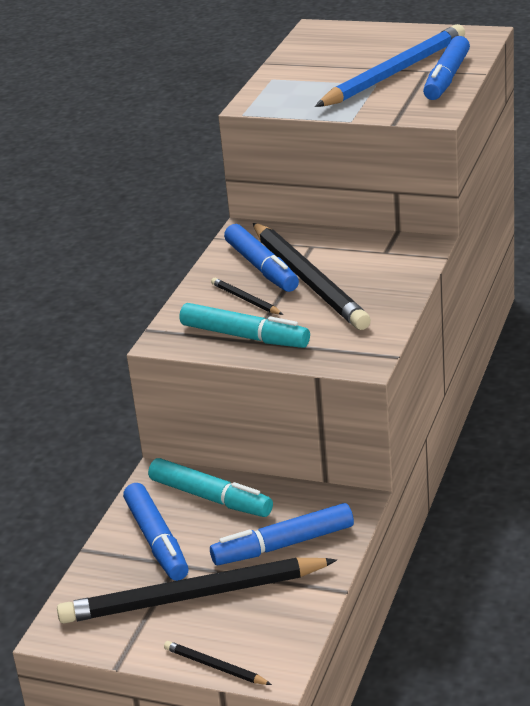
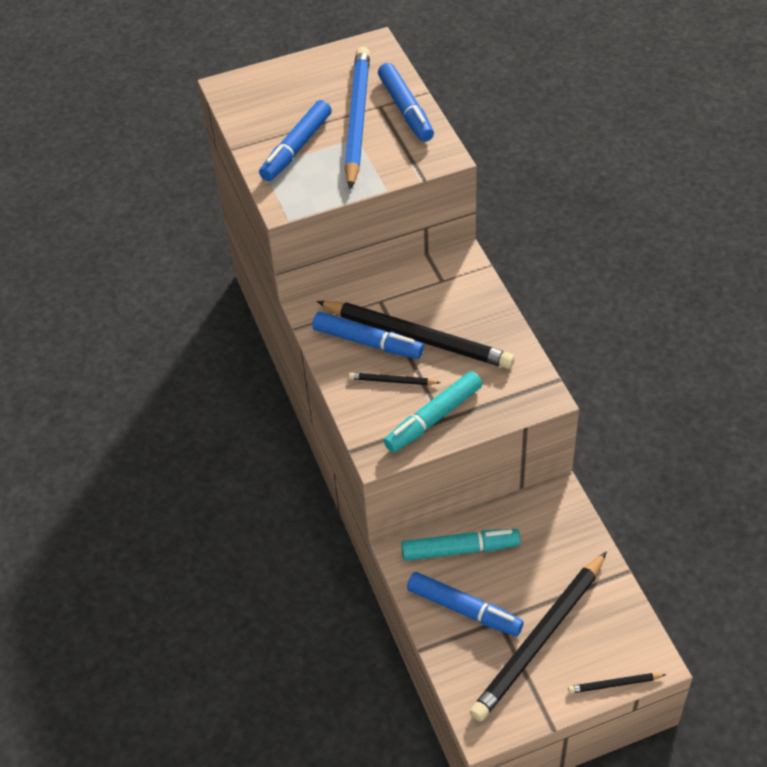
camera: 40 degrees left, 20 degrees up
turquoise marker [179,303,310,348] -> turquoise marker turned 150 degrees clockwise [384,371,482,453]
blue marker [210,503,354,565] -> blue marker moved to [259,100,332,181]

